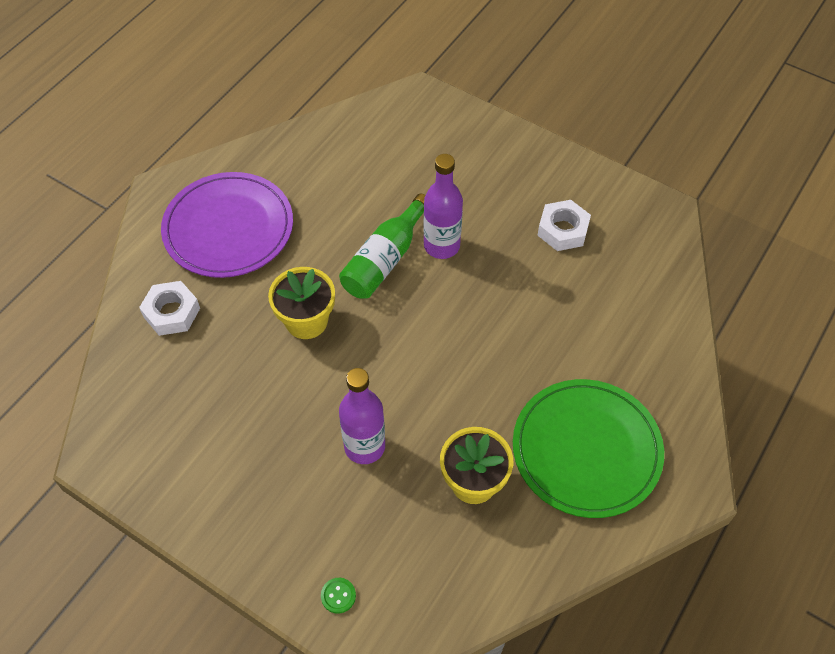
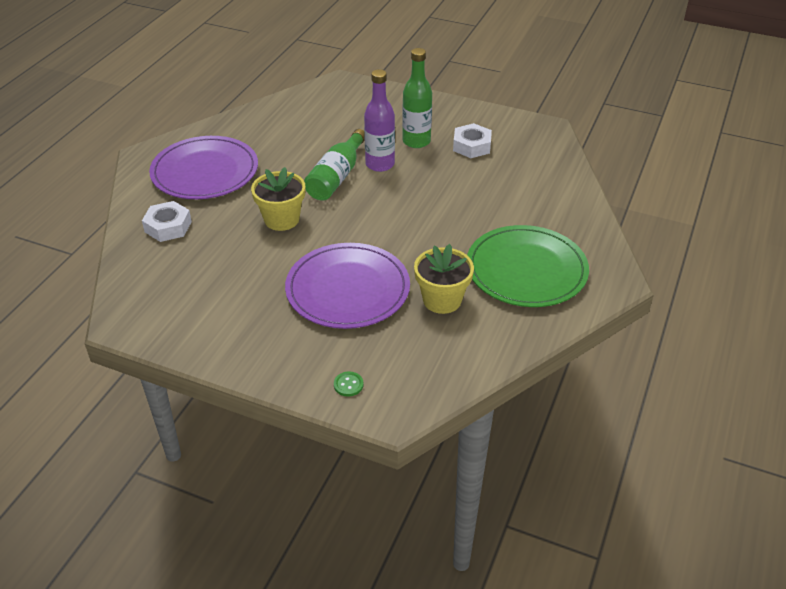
camera: 10 degrees left, 15 degrees down
purple bottle [339,368,385,464] -> purple plate [285,243,410,329]
none -> green bottle [402,48,432,148]

